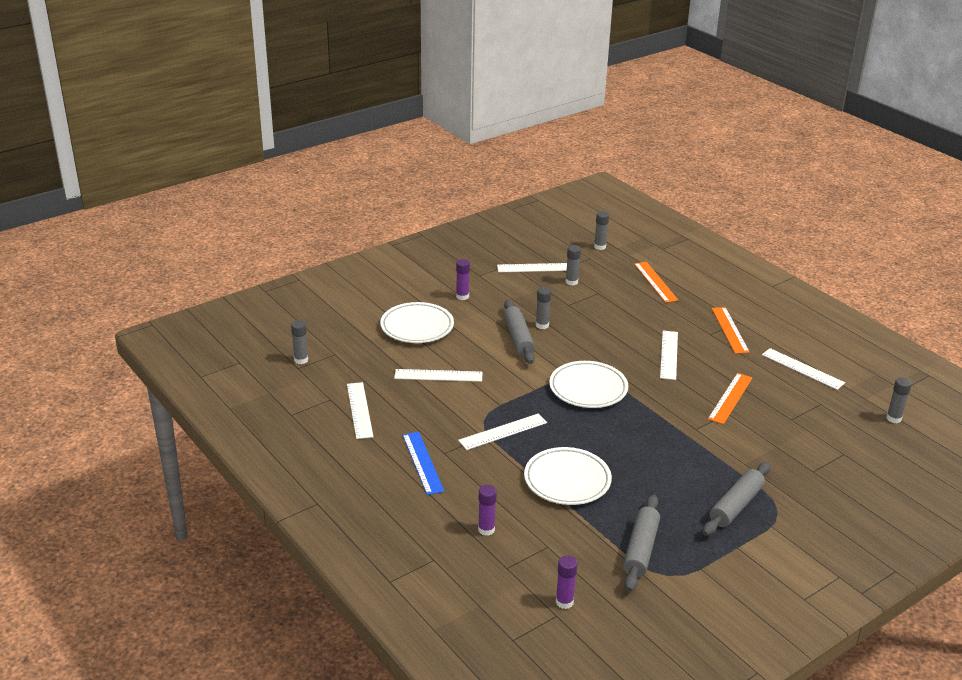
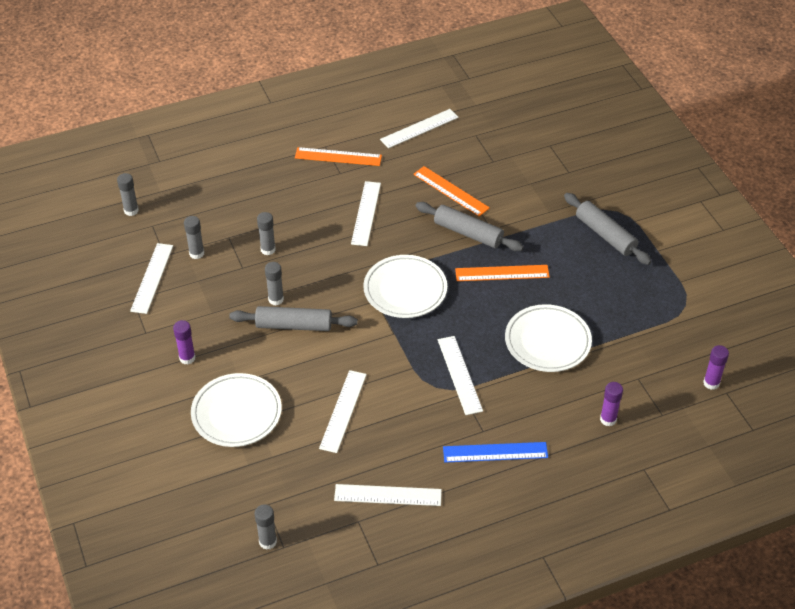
camera: 75 degrees left, 15 degrees up
grey rolling pin [623,495,660,592] -> grey rolling pin moved to [415,202,524,251]
orange ruler [634,262,679,303] -> orange ruler moved to [455,265,550,281]
white ruler [660,331,678,380] -> white ruler turned 75 degrees clockwise [351,181,381,246]
grey glue stick [886,377,912,423] -> grey glue stick moved to [257,212,276,255]

